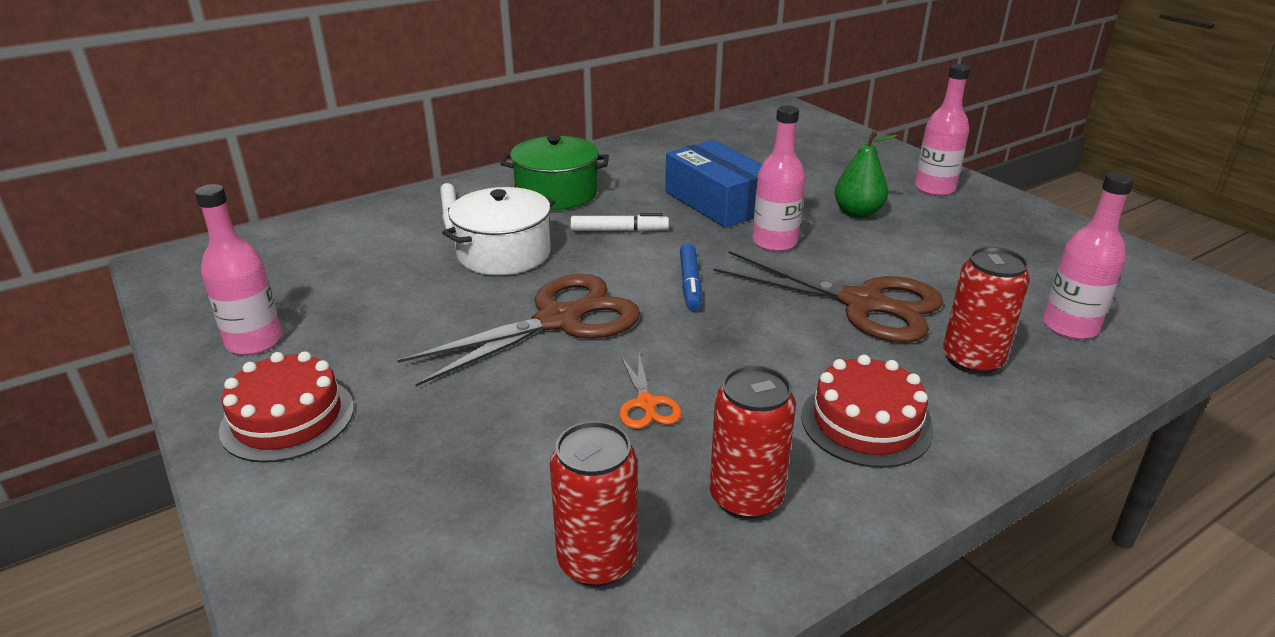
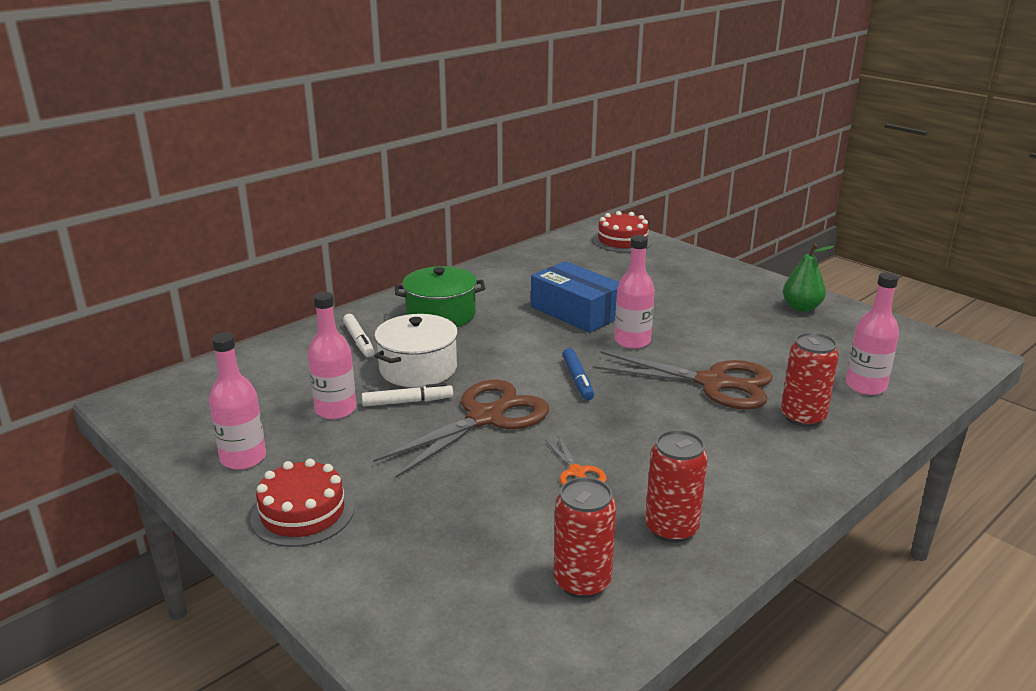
camera: 10 degrees left, 5 degrees down
white marker [570,213,669,232] -> white marker moved to [362,383,453,407]
red cake [801,355,933,468] -> red cake moved to [593,211,653,252]
green pear [834,131,897,218] -> green pear moved to [783,244,834,312]
pink bottle [915,64,970,196] -> pink bottle moved to [308,292,356,419]

